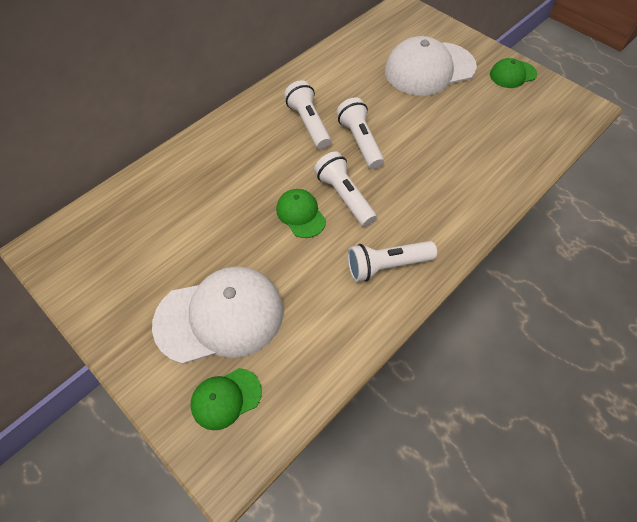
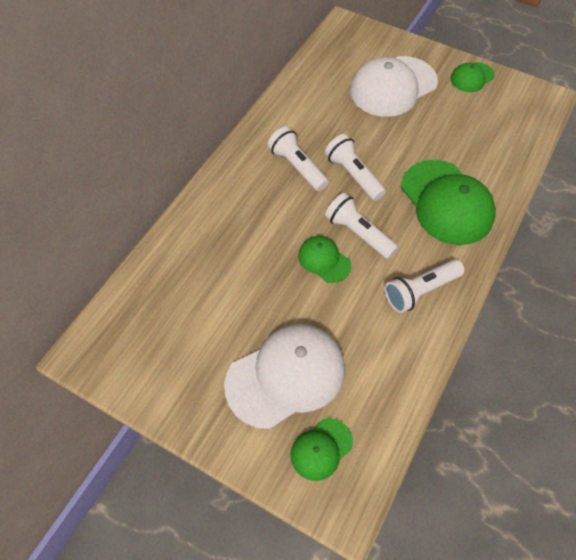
camera: 15 degrees left, 0 degrees up
none -> green cap [401,160,496,245]

